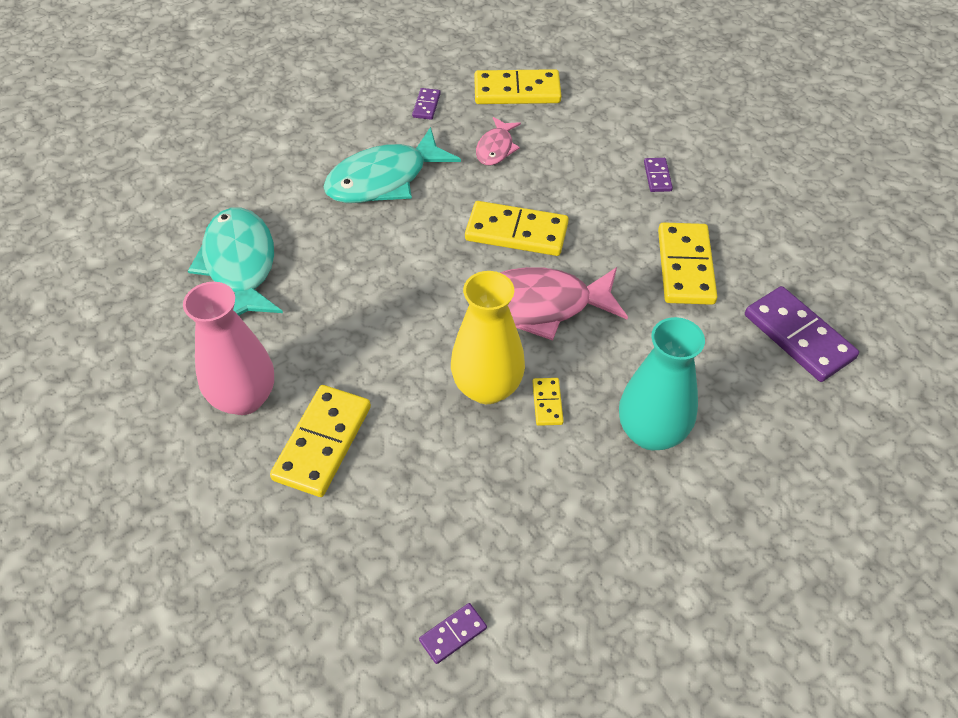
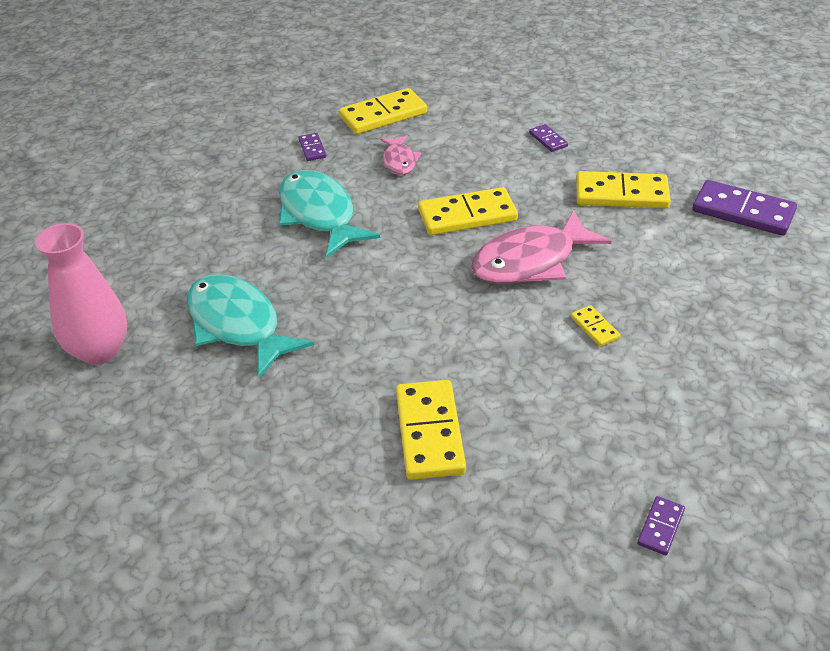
camera: 25 degrees left, 10 degrees down
pink vase [183,282,274,415] -> pink vase moved to [35,223,127,365]
turquoise fish [323,127,461,203] -> turquoise fish turned 120 degrees clockwise [279,170,380,258]
yellow vase [451,271,525,404] -> none
turquoise vase [619,317,705,451] -> none
yellow domino [658,222,717,305] -> yellow domino turned 60 degrees counterclockwise [576,171,671,208]

